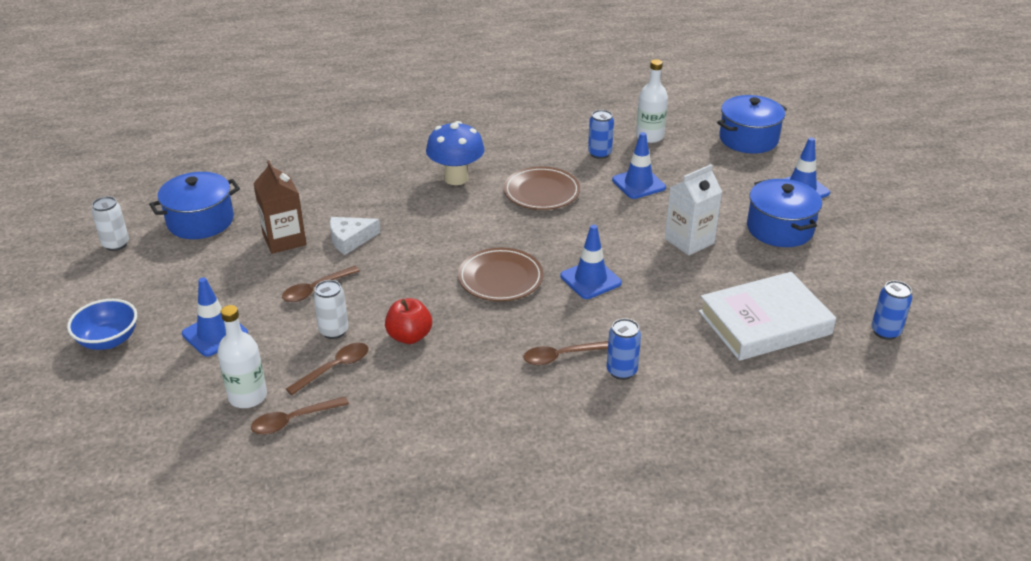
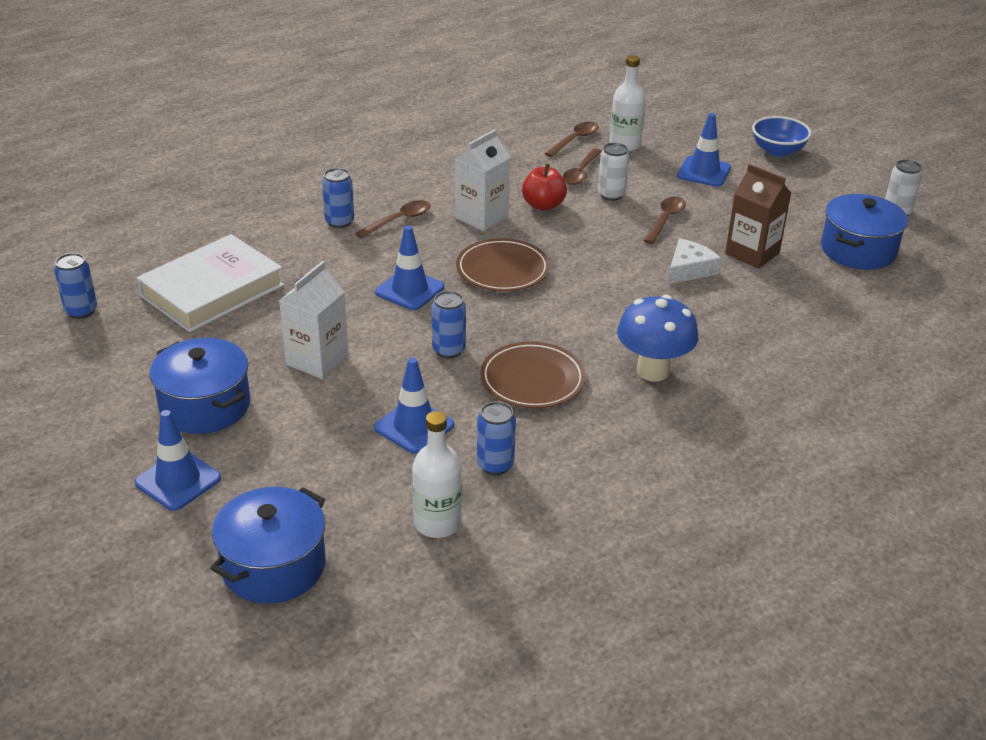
camera: 155 degrees right, 0 degrees up
none -> blue can [432,291,466,358]
none -> white carton [455,129,511,231]

